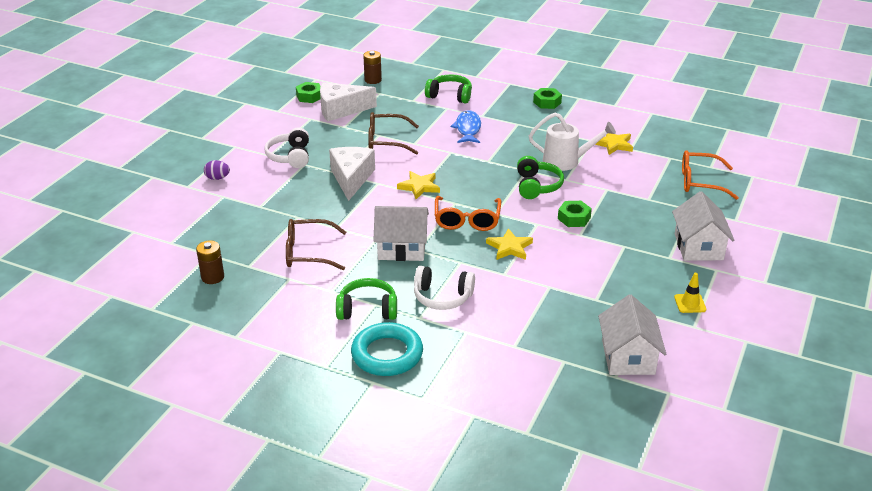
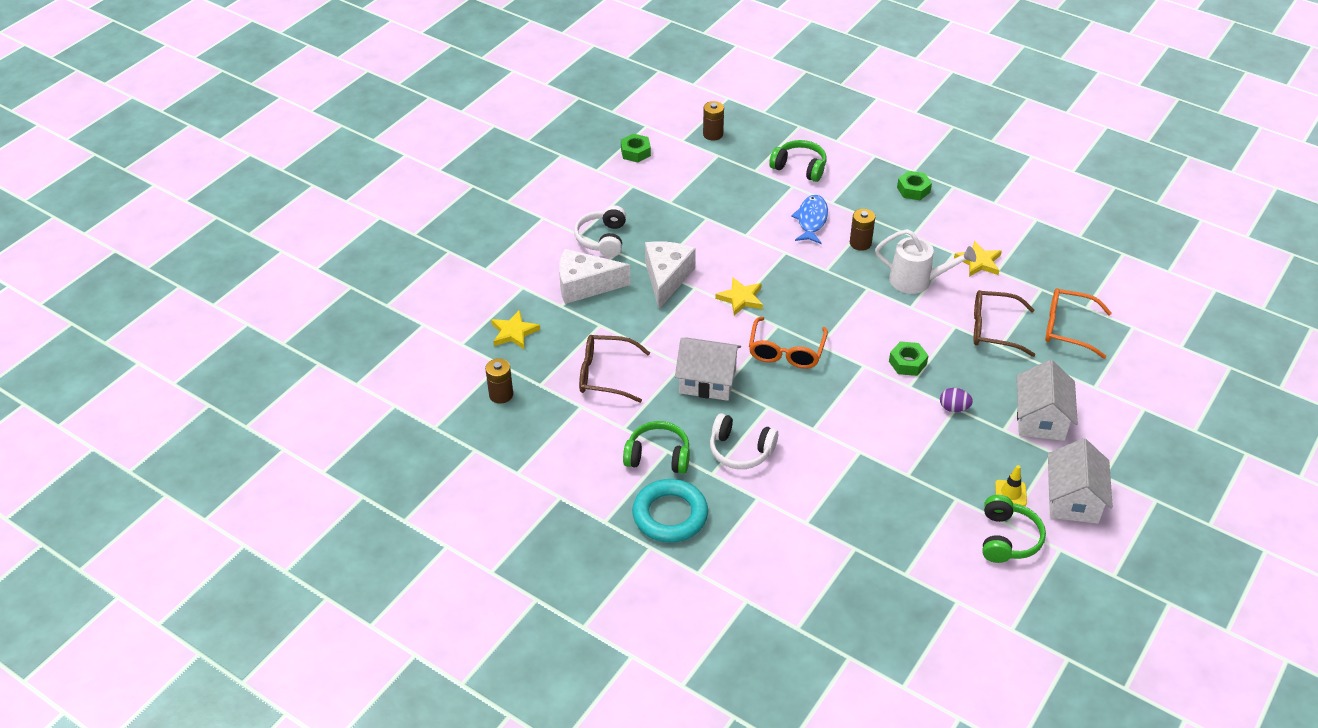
camera: 10 degrees right, 10 degrees up
purple egg [204,160,230,180] -> purple egg moved to [940,388,973,412]
white cheese [320,83,377,121] -> white cheese moved to [559,249,631,304]
brown glasses [368,112,419,155] -> brown glasses moved to [973,290,1035,357]
yellow star [486,228,533,260] -> yellow star moved to [491,310,540,350]
green headphones [517,156,564,199] -> green headphones moved to [982,495,1046,563]
white house [598,294,666,375] -> white house moved to [1048,438,1113,524]
none -> brown battery [850,209,875,251]

